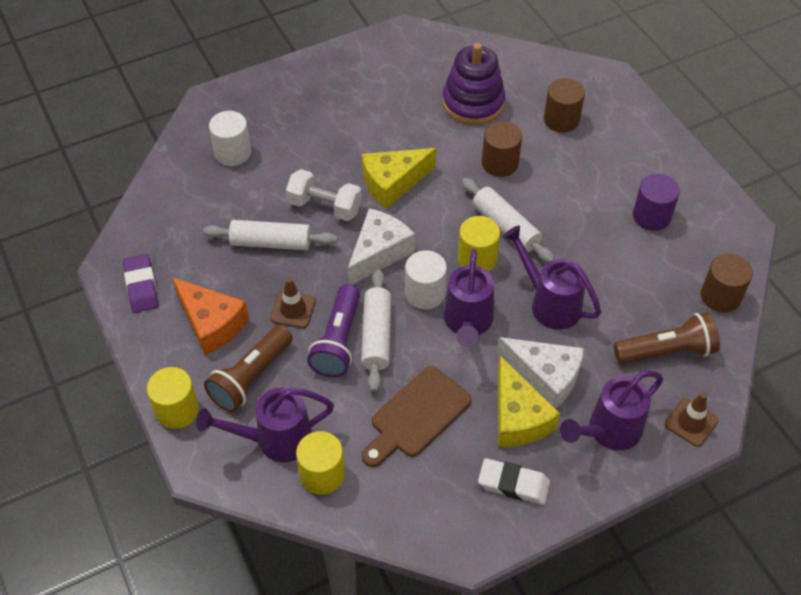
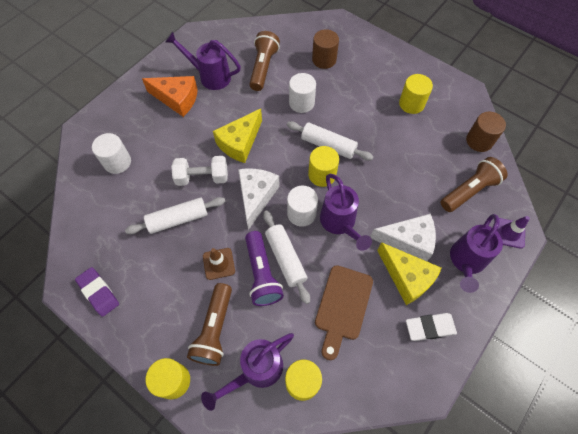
camera: 25 degrees left, 10 degrees up
orange cheese [172,277,249,355] -> orange cheese moved to [142,76,198,117]
purple stacking toy [442,43,505,125] -> brown flashlight [249,31,280,91]
brown cylinder [482,121,522,177] -> white cylinder [289,73,316,113]
purple watering can [502,225,601,330] -> purple watering can moved to [165,32,241,90]
purple cylinder [633,174,680,231] -> yellow cylinder [399,74,433,114]
brown traffic cone [665,393,719,447] -> purple traffic cone [496,216,530,249]

